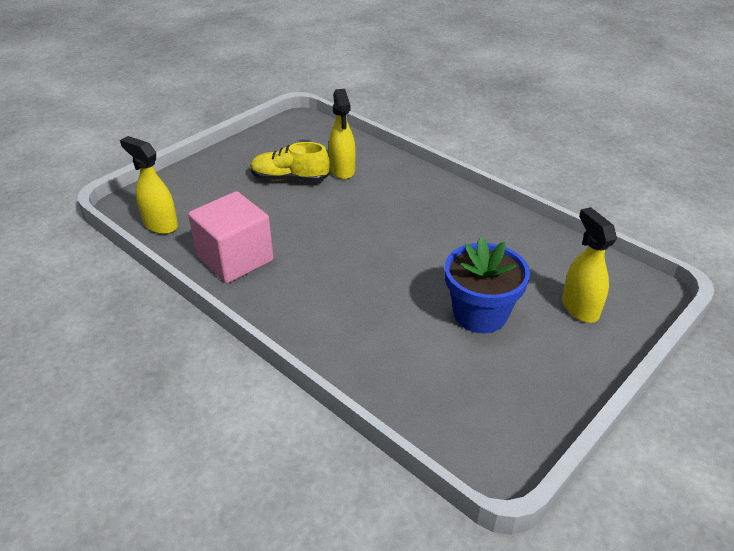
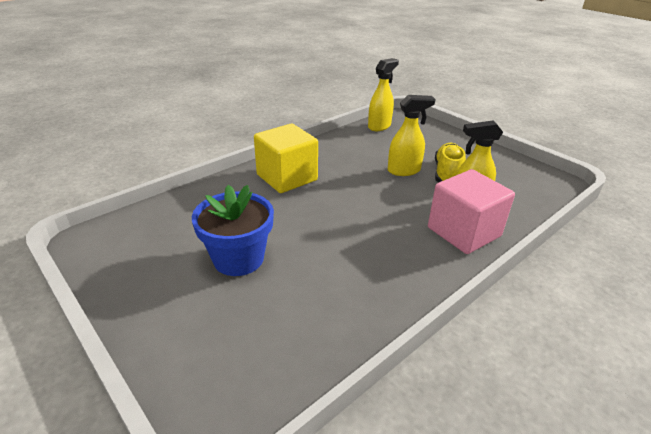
camera: 95 degrees right, 5 degrees down
pink cube [188,191,274,283] -> pink cube moved to [428,169,515,254]
yellow spray bottle [562,207,617,323] -> yellow spray bottle moved to [388,95,436,176]
none -> yellow cube [254,124,318,193]

